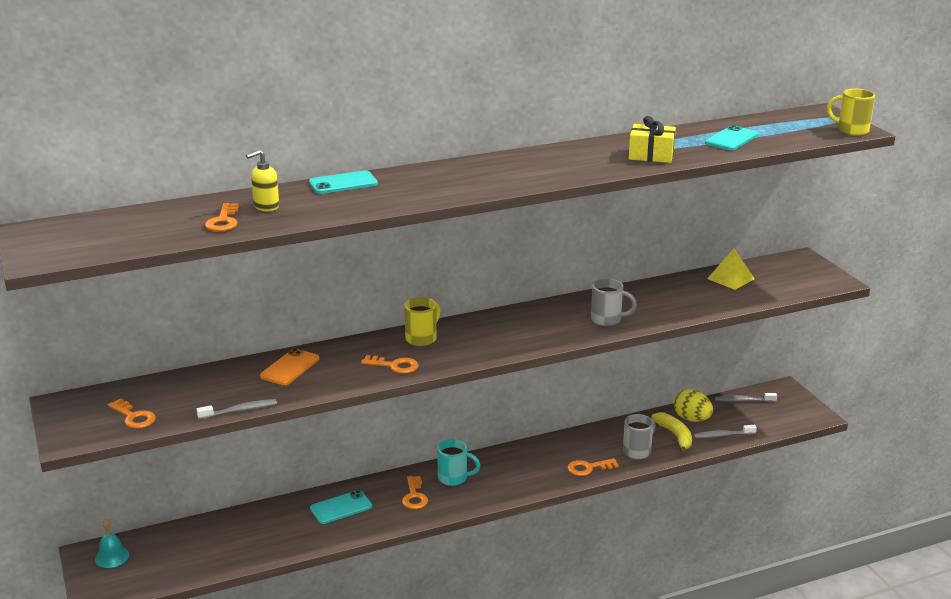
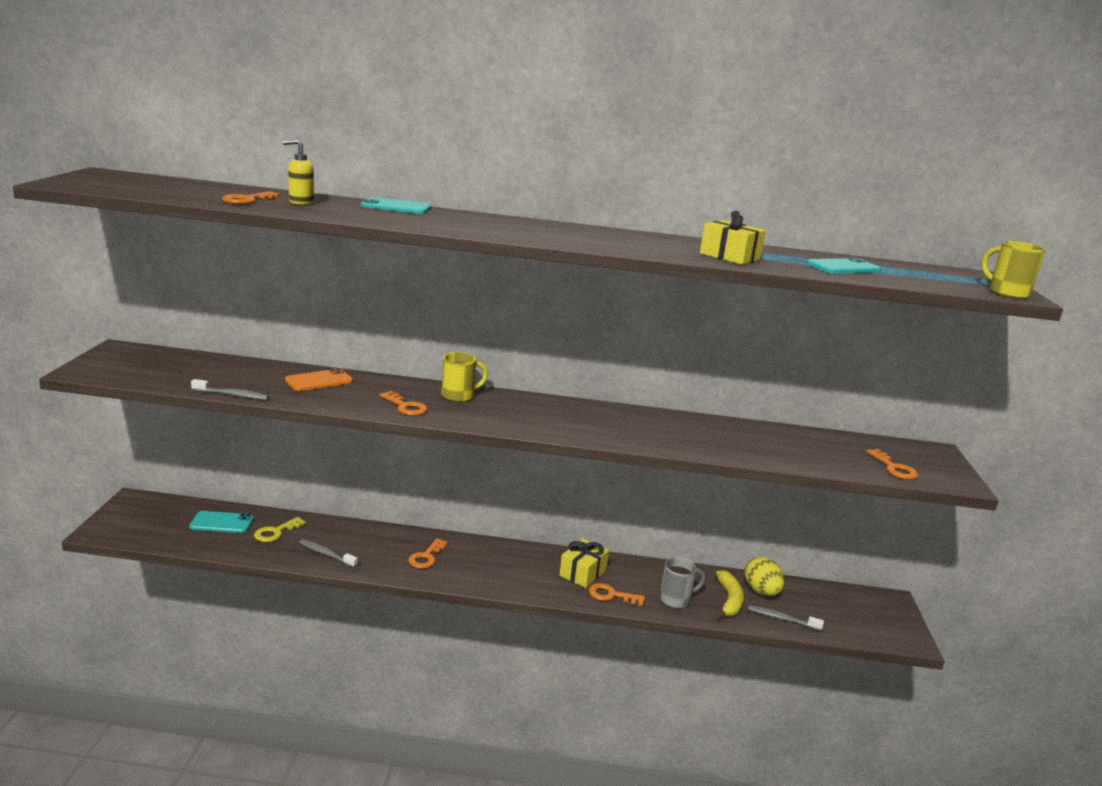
camera: 25 degrees right, 5 degrees down
turquoise bell [95,518,129,568] -> none
orange key [108,398,156,429] -> orange key moved to [866,449,918,480]
turquoise phone [310,490,372,524] -> turquoise phone moved to [189,511,254,533]
turquoise mug [437,439,480,486] -> none
grey mug [591,278,637,326] -> none
yellow pyramid [707,248,754,290] -> none
grey toothbrush [715,393,777,402] -> grey toothbrush moved to [299,539,358,568]
none -> yellow key [254,517,306,542]
none -> yellow gift [559,539,609,588]

